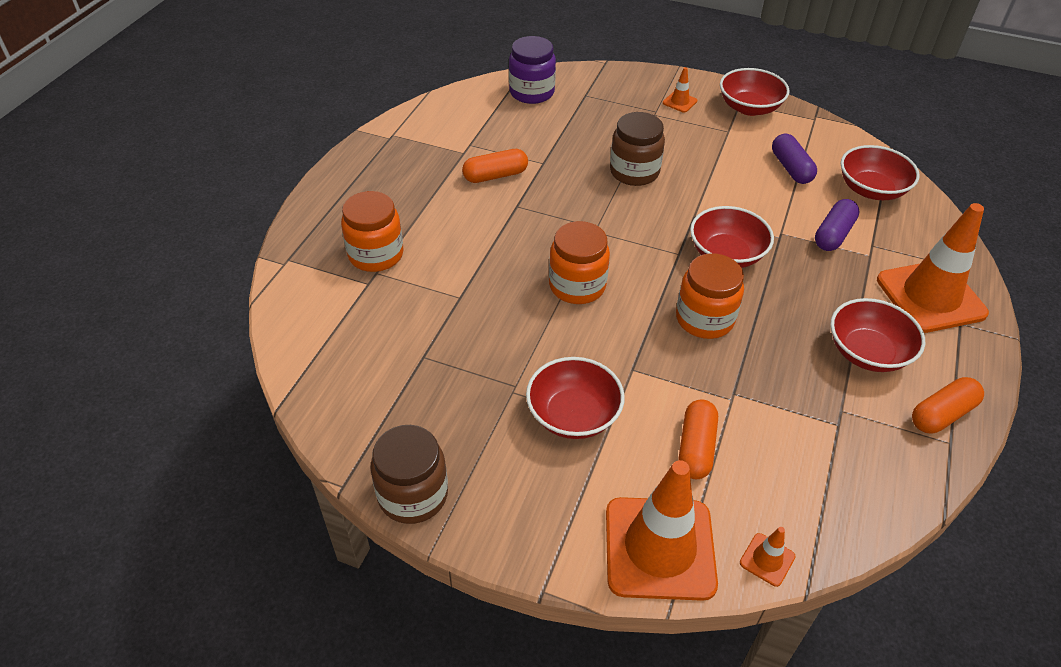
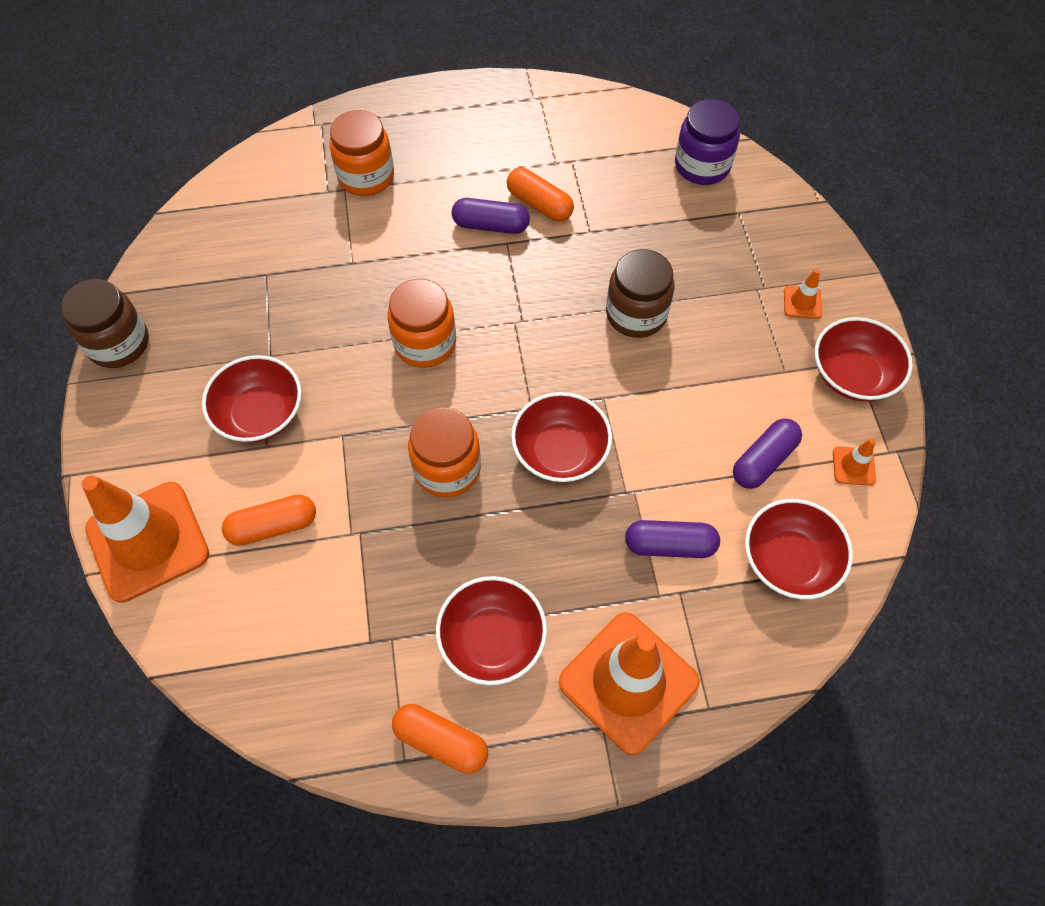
camera: 60 degrees right, 15 degrees up
orange traffic cone [740,527,796,587] -> orange traffic cone moved to [833,438,876,486]
none -> purple capsule [452,198,530,234]

